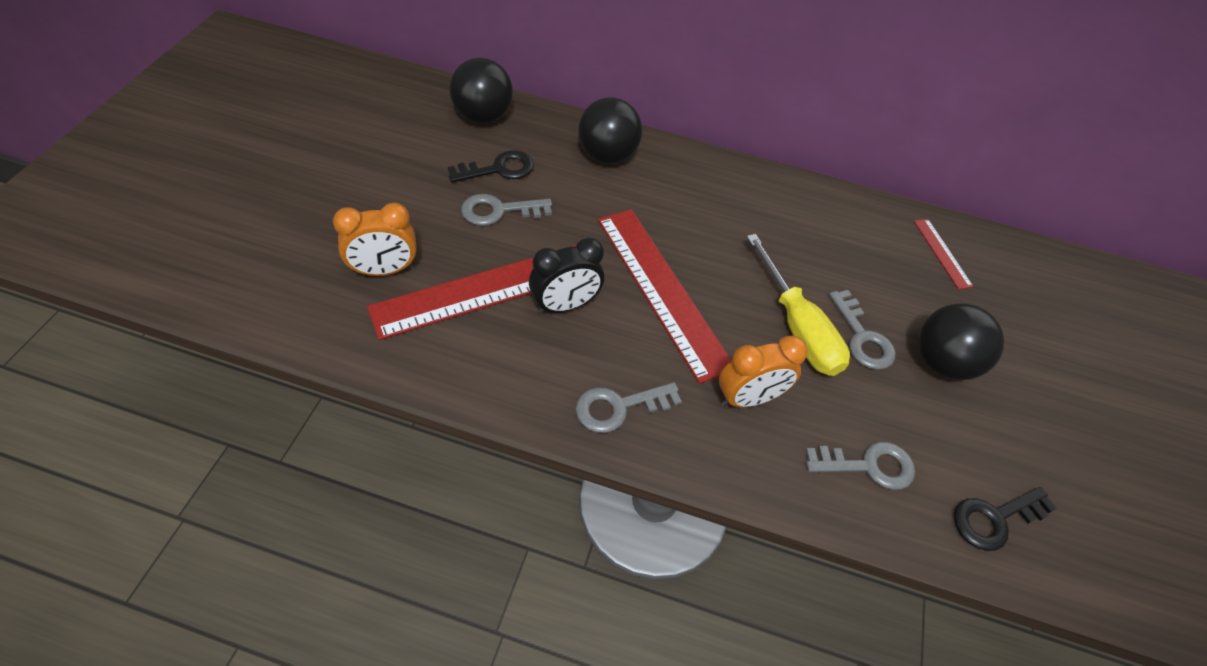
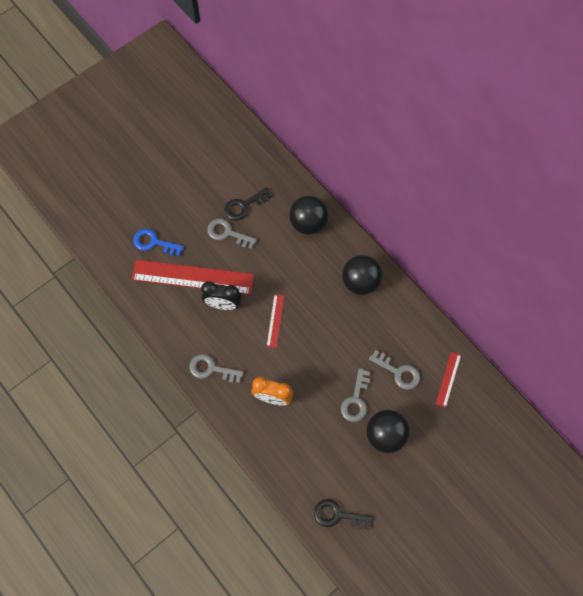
camera: 40 degrees right, 15 degrees up
orange clock [333,203,417,276] -> blue key [133,229,184,256]
black key [448,150,534,183] -> black key turned 135 degrees clockwise [224,187,272,220]
black ball [449,58,513,124] -> black ball moved to [342,255,382,295]
red ruler [598,210,732,384] -> red ruler [266,294,284,348], size x0.45
yellow screwdriver [747,234,850,376] -> none
grey key [806,442,915,490] -> grey key moved to [369,350,420,390]

